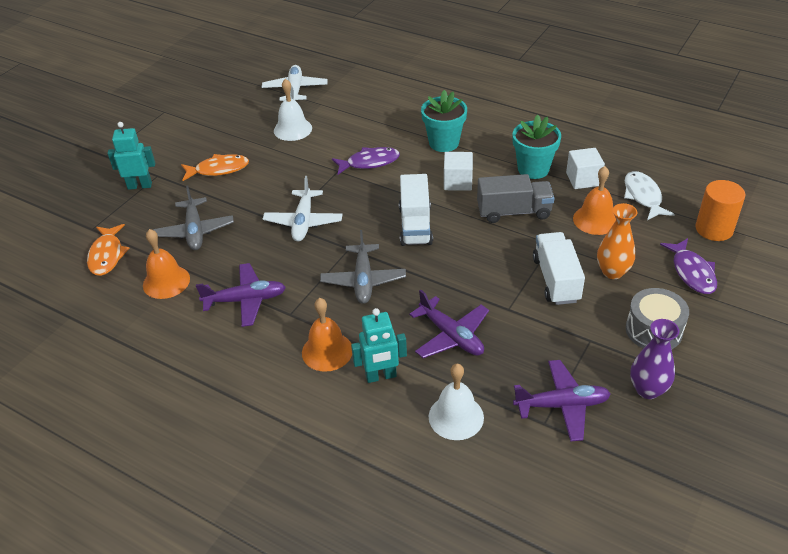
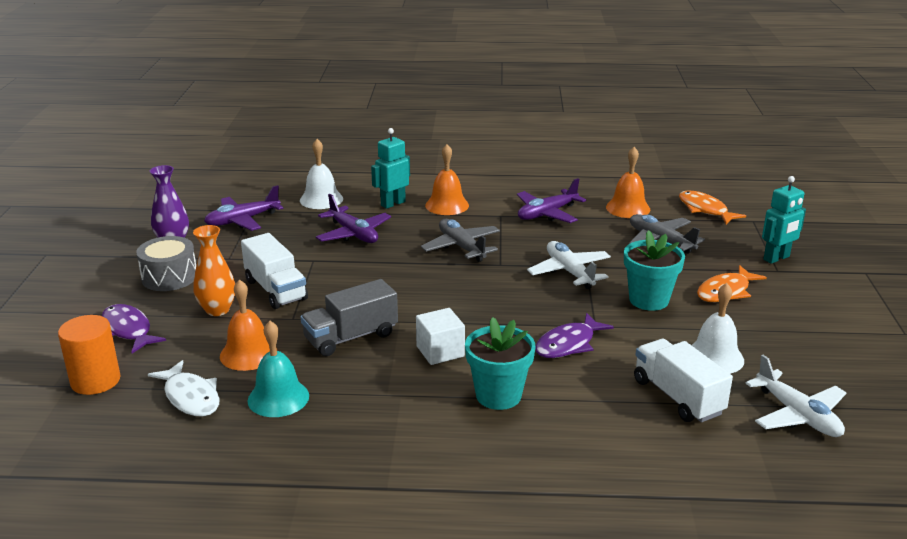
camera: 150 degrees right, 15 degrees down
white truck [399,174,433,246] -> white truck moved to [634,339,733,422]
purple plane [409,290,489,358] -> purple plane turned 150 degrees counterclockwise [316,194,391,243]
turquoise flower pot [513,115,561,179] -> turquoise flower pot moved to [624,230,685,311]
white cube [566,148,605,189] -> turquoise bell [248,321,309,417]

